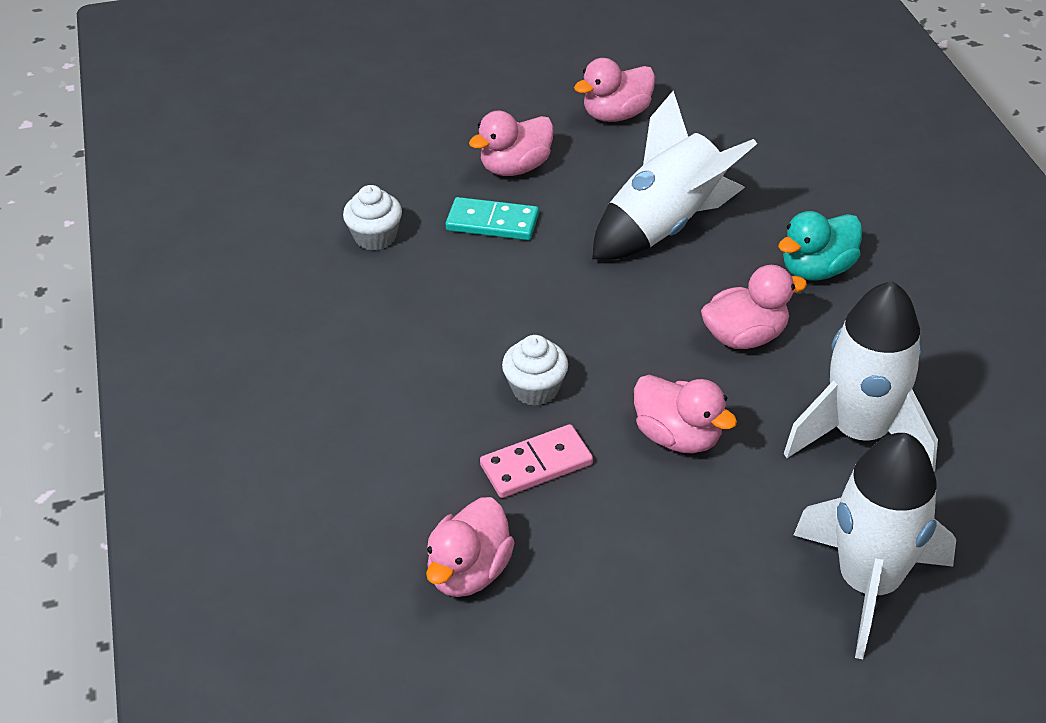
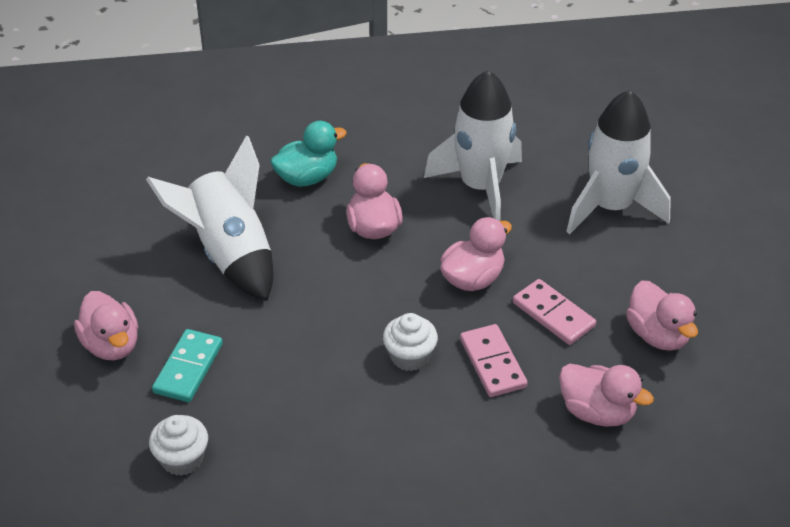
camera: 85 degrees left, 0 degrees up
pink duck [574,58,655,122] -> pink duck moved to [626,281,698,351]
turquoise duck [778,211,862,280] -> turquoise duck turned 90 degrees counterclockwise [270,121,347,187]
none -> pink domino [513,279,596,345]

